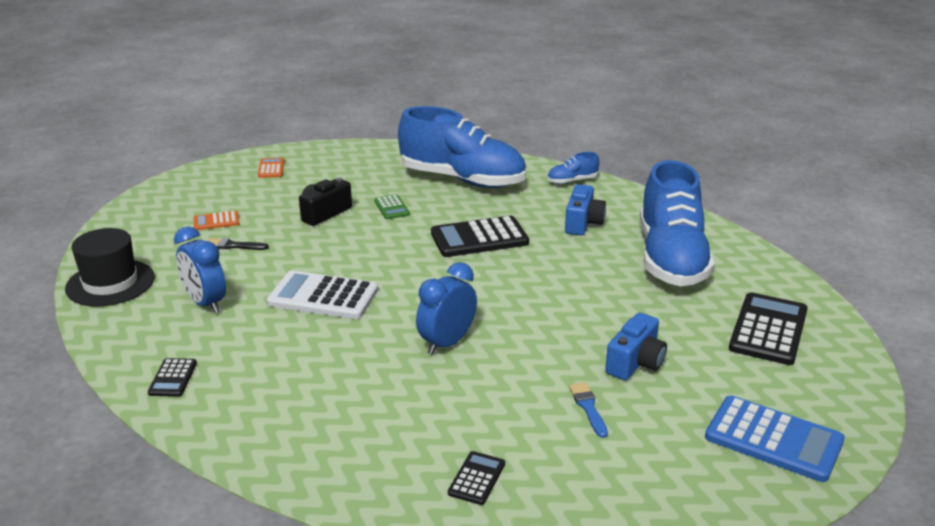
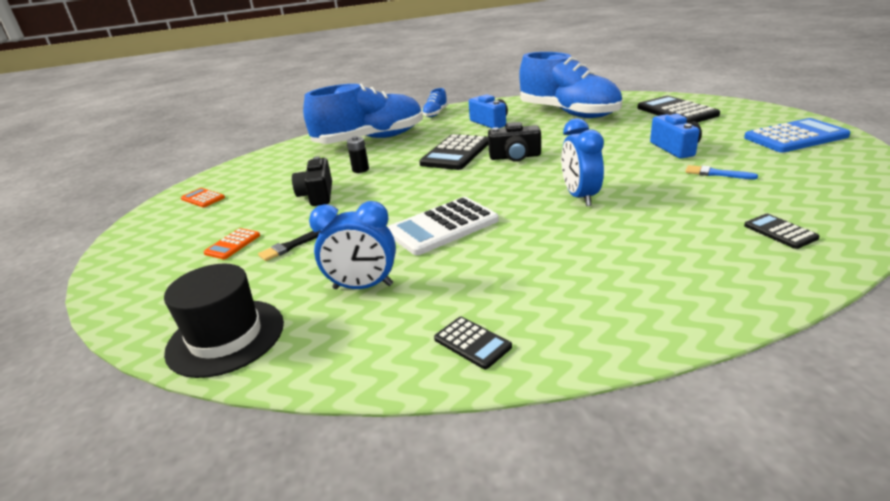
camera: 45 degrees left, 0 degrees up
green calculator [374,195,410,219] -> black battery [347,136,369,173]
none -> black camera [488,122,541,162]

